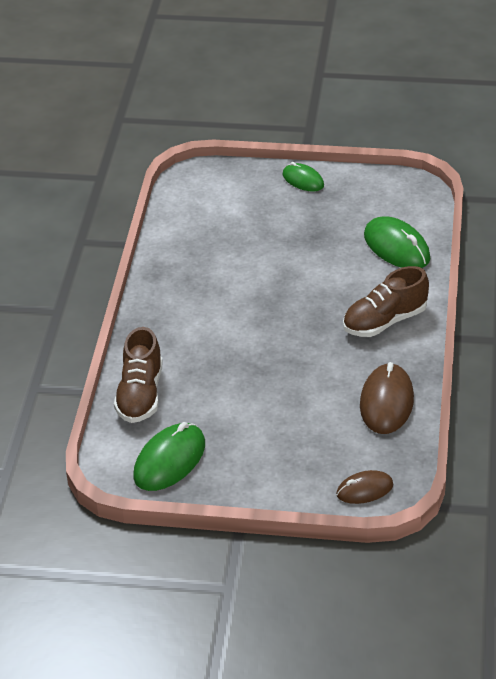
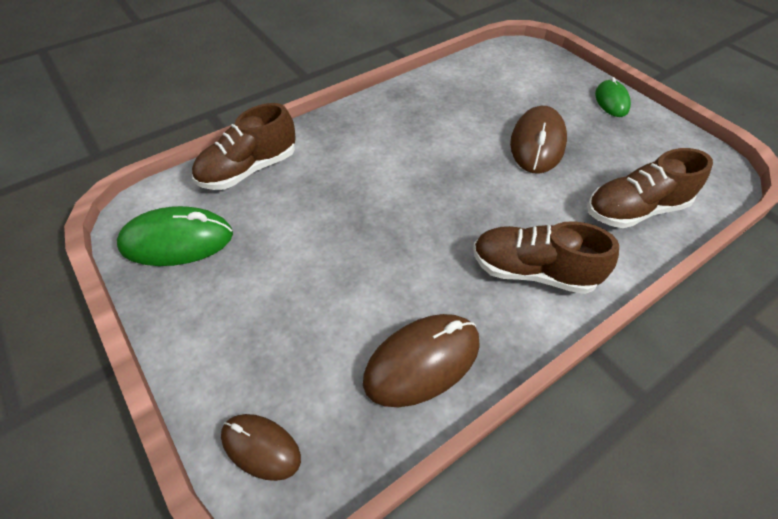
camera: 45 degrees right, 10 degrees up
green mouse [364,216,431,268] -> brown shoe [587,148,713,228]
none -> brown mouse [510,106,567,174]

